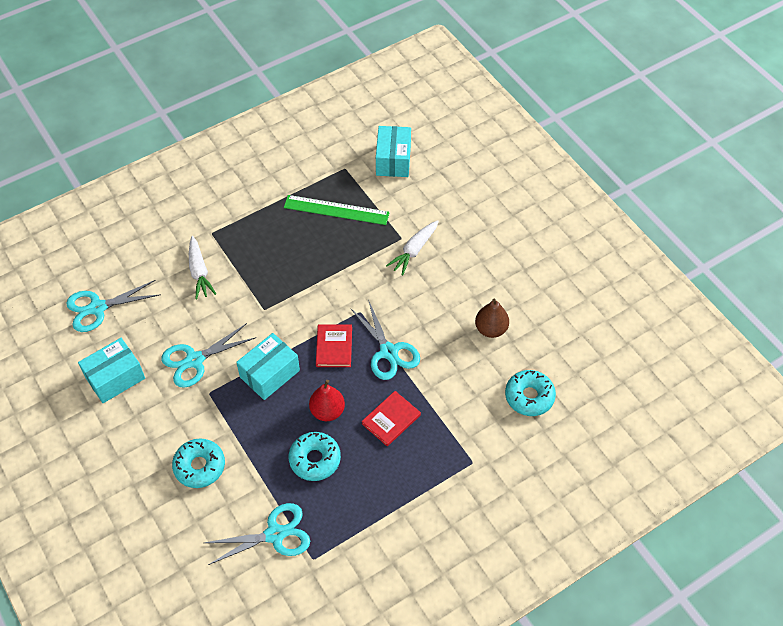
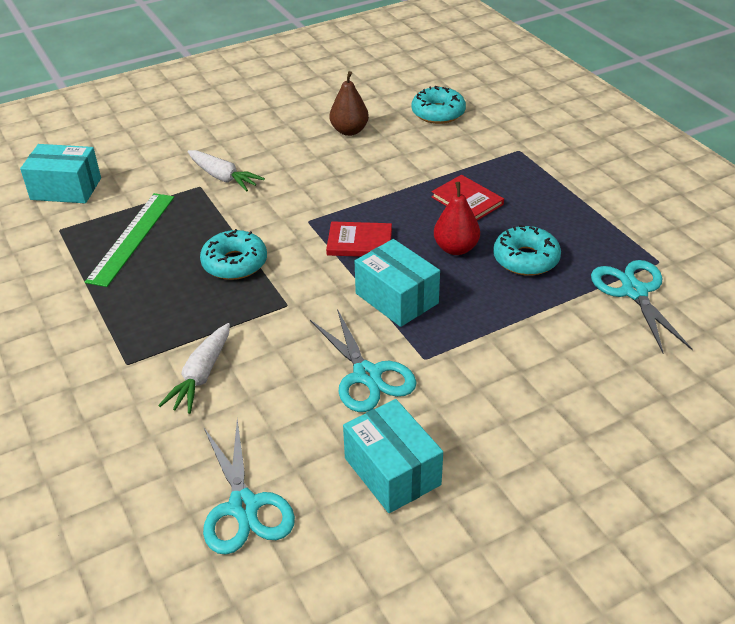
camera: 85 degrees left, 15 degrees down
turquoise donut [172,439,225,488] -> turquoise donut moved to [200,229,267,280]
white carrot [189,236,216,299] -> white carrot turned 120 degrees clockwise [158,323,230,414]
turquoise scissors [350,302,420,380] -> none

